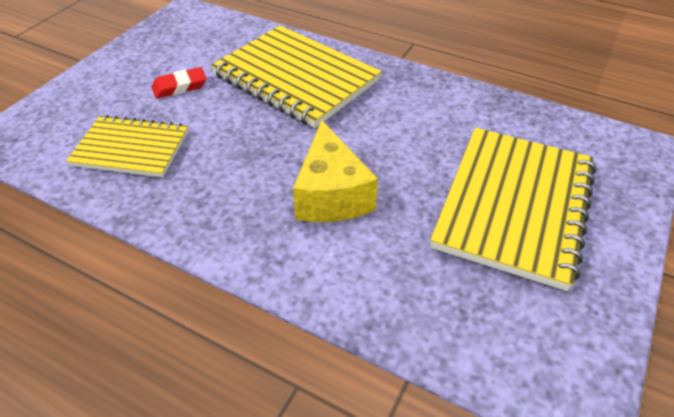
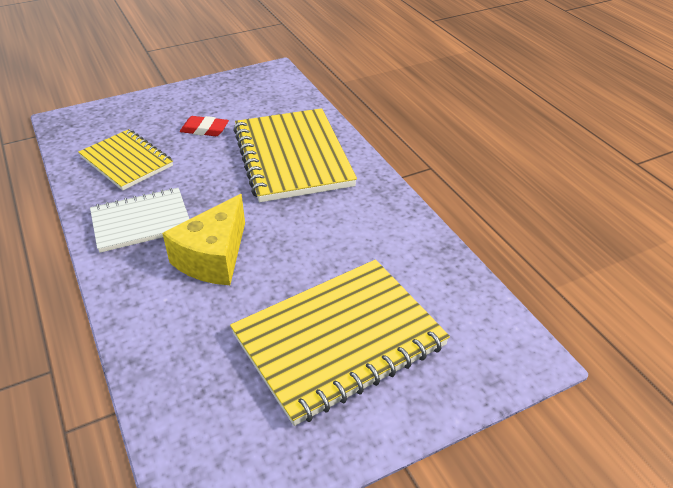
camera: 35 degrees right, 5 degrees down
none -> white notebook [90,188,189,253]

